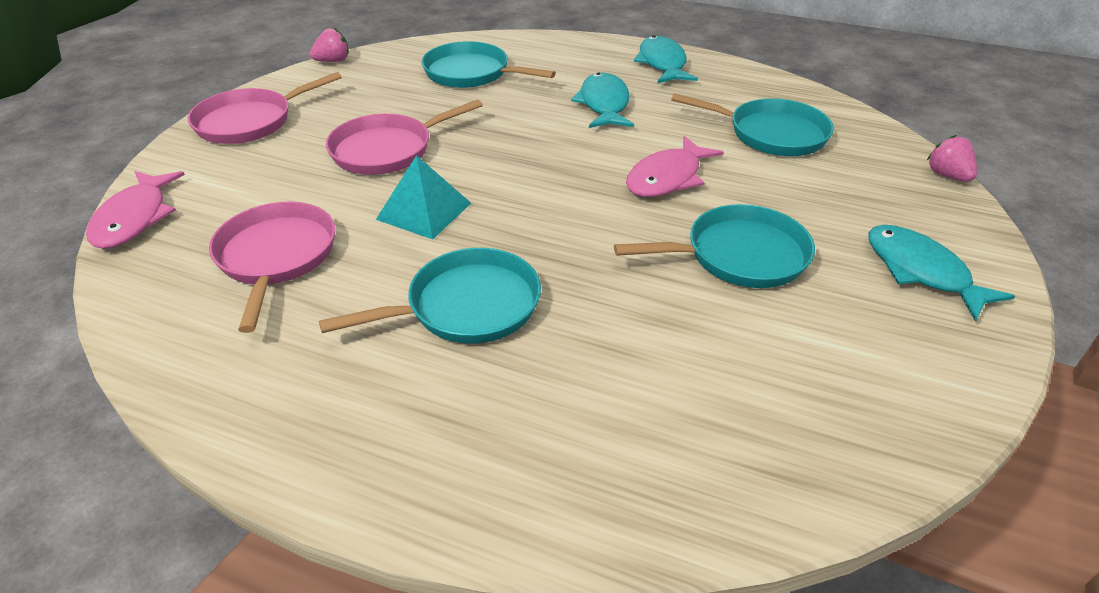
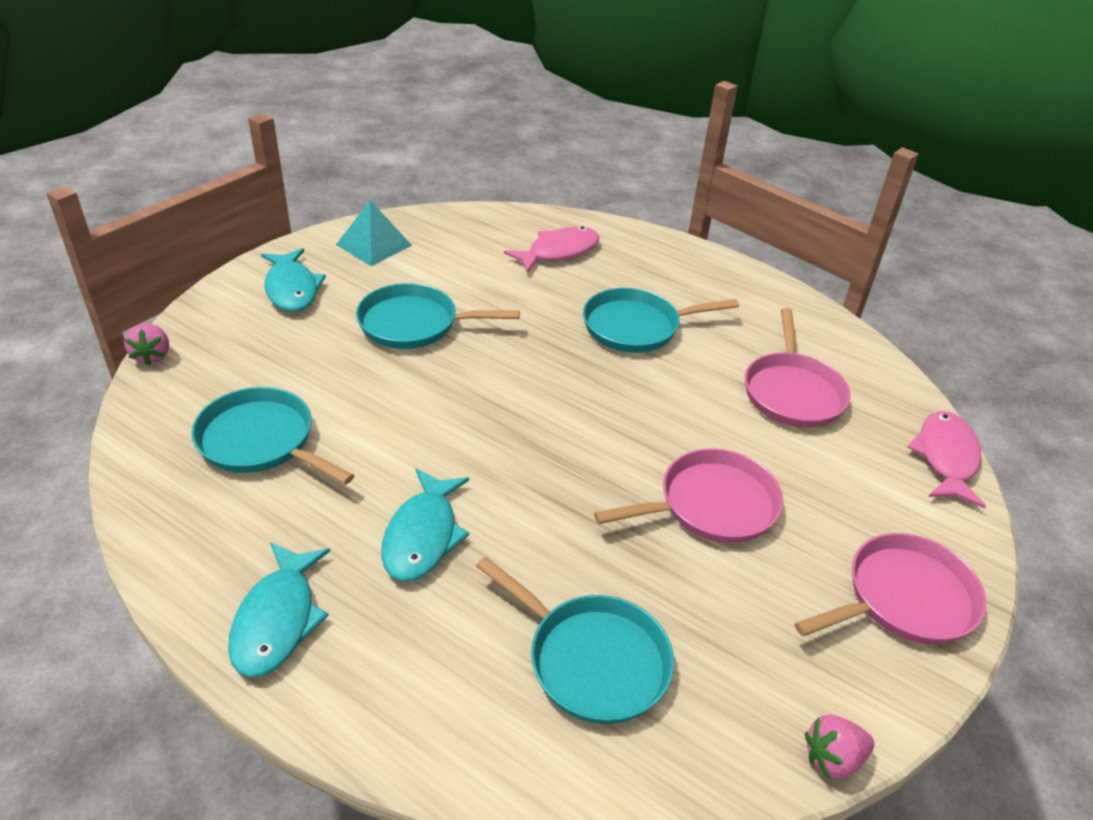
camera: 170 degrees left, 0 degrees up
turquoise pyramid [376,155,471,239] -> turquoise pyramid moved to [336,200,412,266]
pink fish [626,136,724,197] -> pink fish moved to [504,226,599,273]

